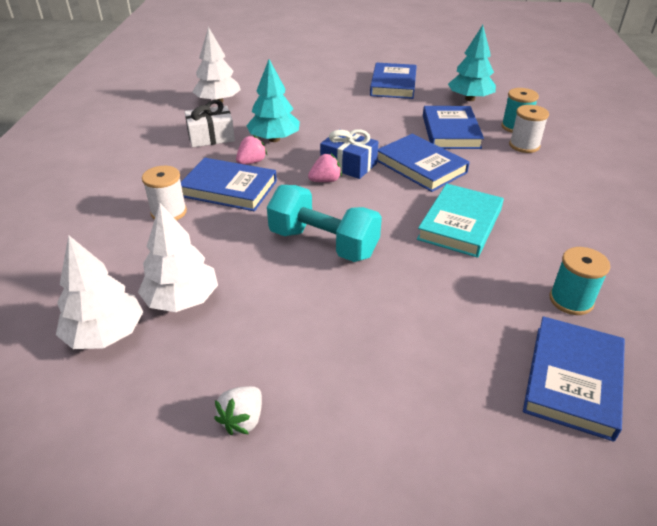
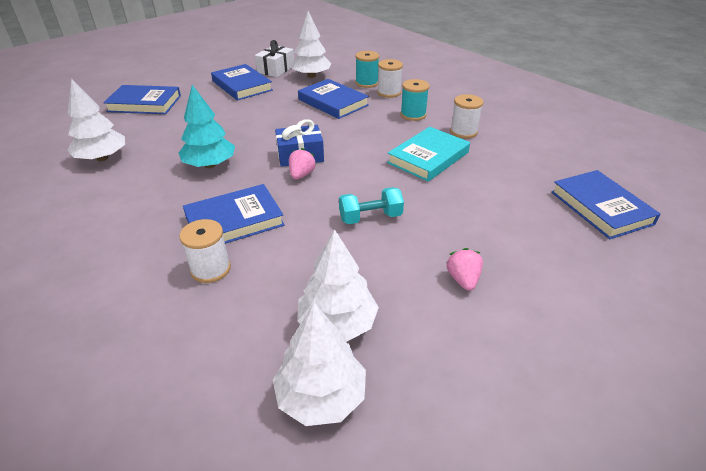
camera: 45 degrees left, 0 degrees up
white gift [185,100,235,147] -> white gift moved to [255,40,294,77]
white strawberry [214,386,262,435] -> none
pink strawberry [236,135,267,165] -> pink strawberry moved to [447,248,483,291]
turquoise dumbbell [267,185,382,262] -> turquoise dumbbell [339,187,404,224], size x0.62
blue book [377,134,470,192] -> blue book moved to [103,85,181,114]
turquoise book [417,184,504,258] -> turquoise book turned 60 degrees clockwise [387,127,470,182]
turquoise tree [448,25,496,101] -> white tree [291,11,332,78]
turquoise spool [550,247,610,315] -> turquoise spool moved to [400,79,429,121]
none -> white spool [450,94,483,139]

